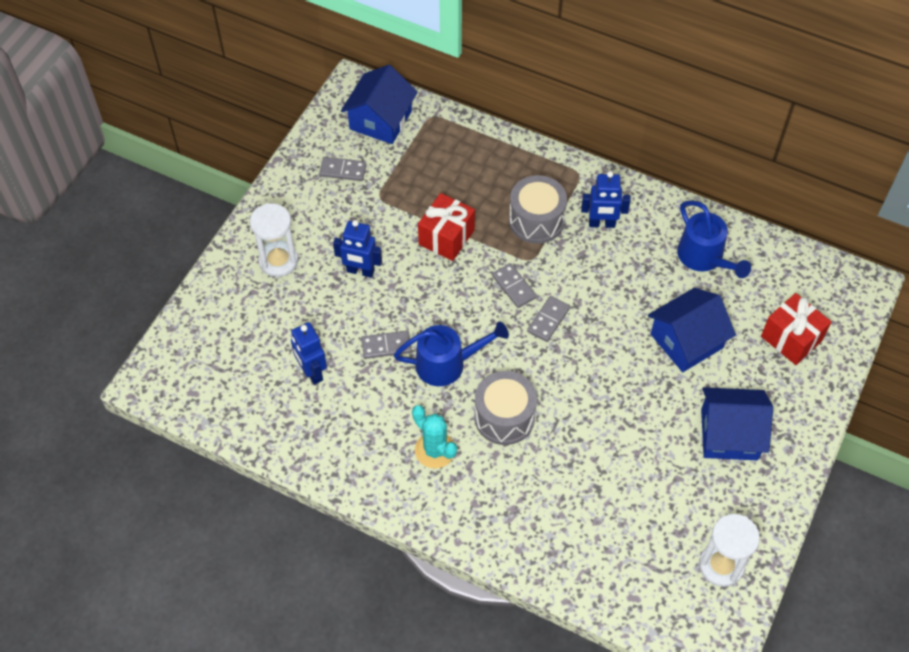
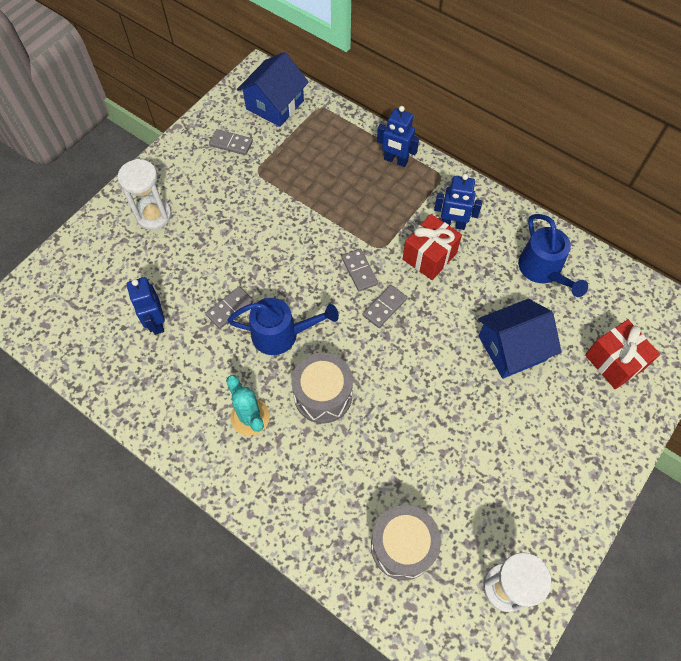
camera: 10 degrees right, 5 degrees up
blue robot [333,220,382,278] -> blue robot moved to [377,106,419,167]
grey domino [361,331,412,359] -> grey domino turned 45 degrees counterclockwise [205,286,254,329]
red gift [418,193,475,261] -> red gift moved to [403,214,462,280]
grey drum [509,175,567,244] -> grey drum moved to [371,505,441,580]
blue house [701,387,773,460] -> none

